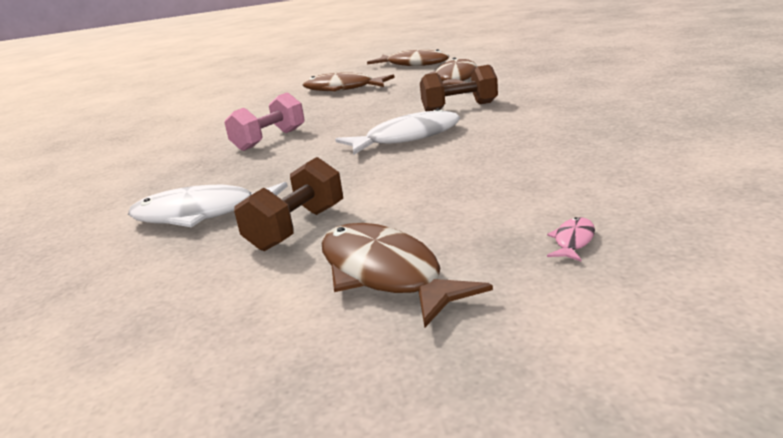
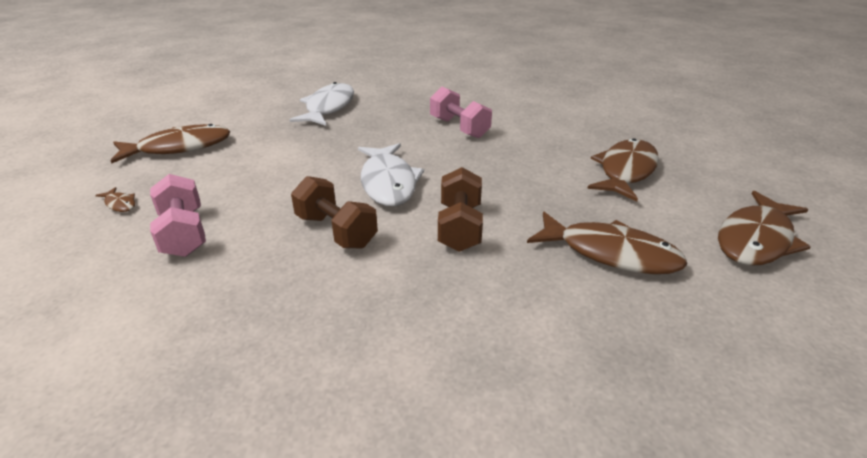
camera: 100 degrees right, 10 degrees up
brown dumbbell [234,157,343,251] -> brown dumbbell moved to [291,176,378,248]
pink fish [547,217,595,261] -> brown fish [95,187,135,212]
none -> pink dumbbell [150,174,206,257]

